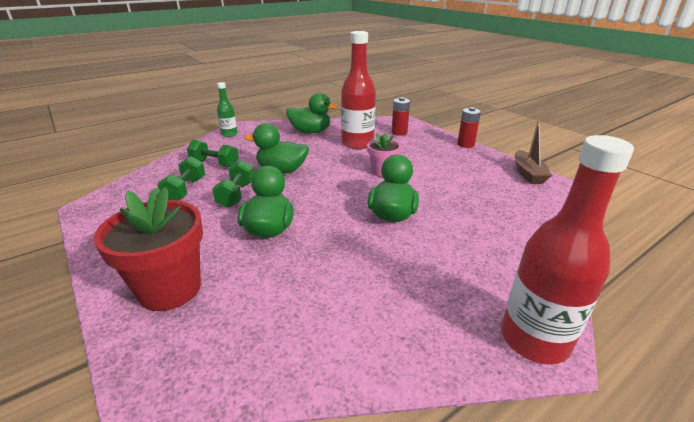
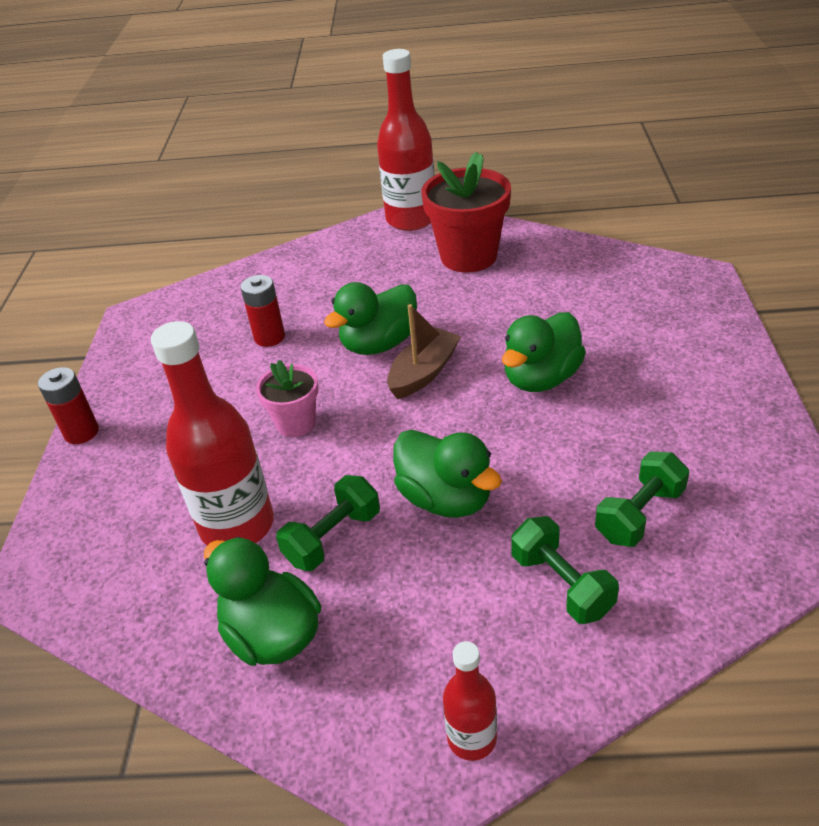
camera: 140 degrees left, 10 degrees up
red flower pot [94,187,203,311] -> red flower pot moved to [421,152,511,273]
green dumbbell [212,160,254,208] -> green dumbbell moved to [276,475,380,571]
green bottle [217,82,238,137] -> red bottle [443,641,497,761]
red battery [392,97,410,136] -> red battery moved to [241,275,285,347]
brown boat [515,121,552,184] -> brown boat moved to [387,304,461,399]

